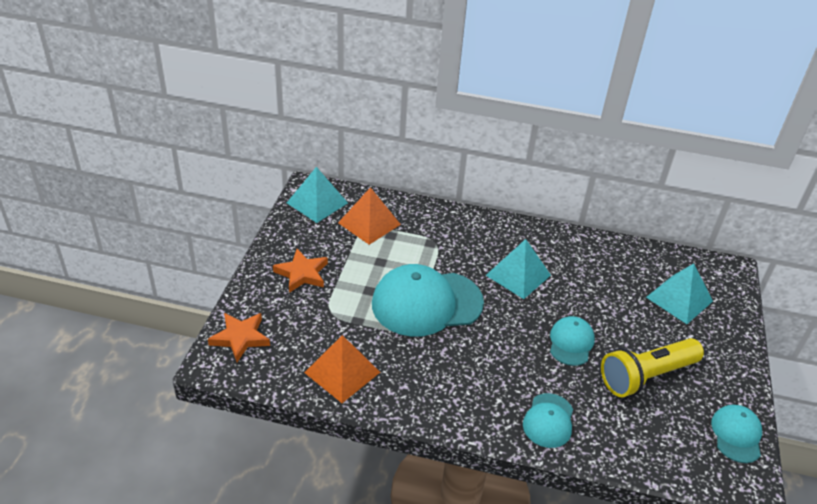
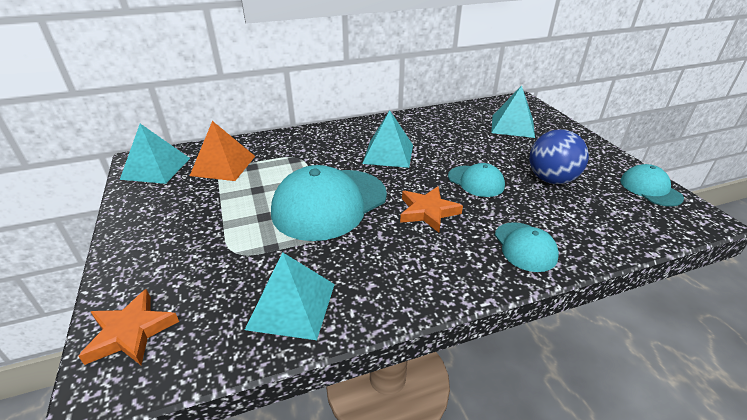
camera: 30 degrees left, 5 degrees down
orange star [273,249,328,293] -> orange star moved to [400,186,463,233]
orange pyramid [304,335,380,403] -> turquoise pyramid [245,252,335,340]
turquoise cap [550,316,595,366] -> turquoise cap turned 150 degrees clockwise [448,163,505,197]
yellow flashlight [601,338,704,397] -> blue ball [530,129,589,184]

